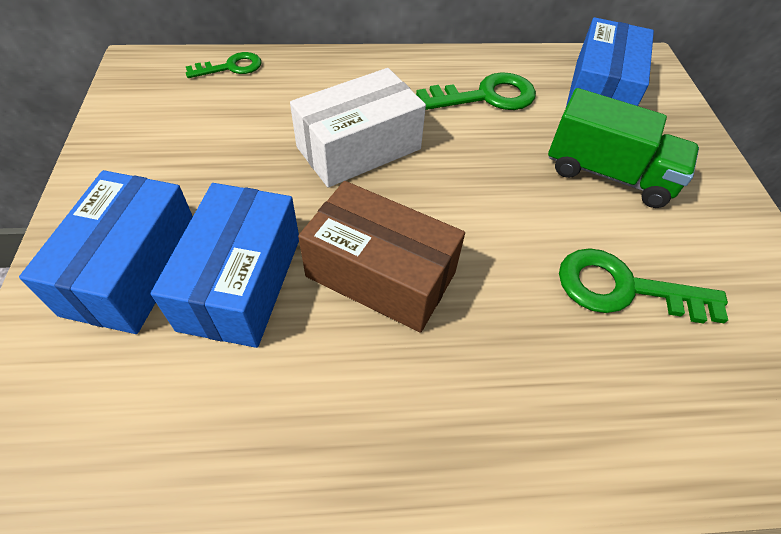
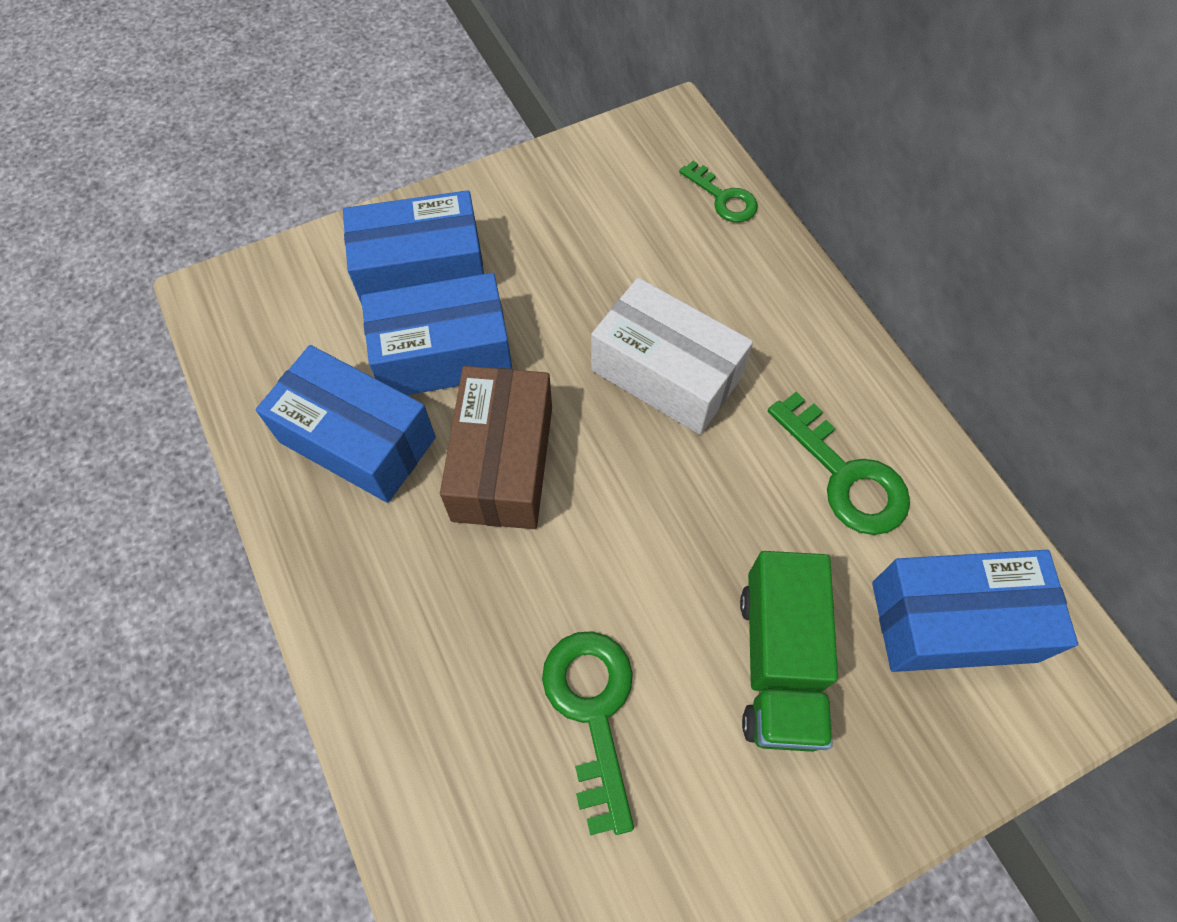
camera: 70 degrees right, 10 degrees up
none -> blue box [256,345,436,503]

